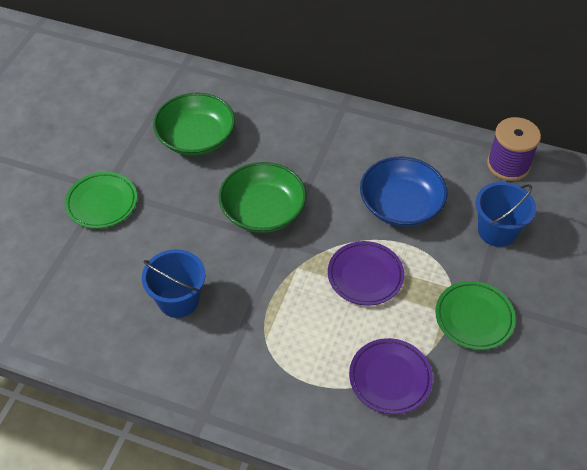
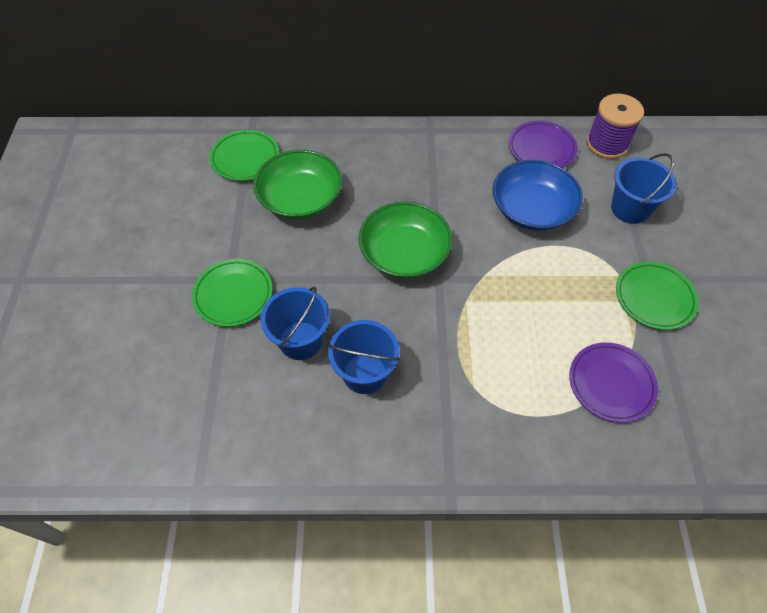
camera: 20 degrees left, 5 degrees up
purple plate [328,241,404,306] -> purple plate moved to [509,121,578,168]
none -> green plate [209,130,279,181]
none -> blue bucket [260,287,330,360]

